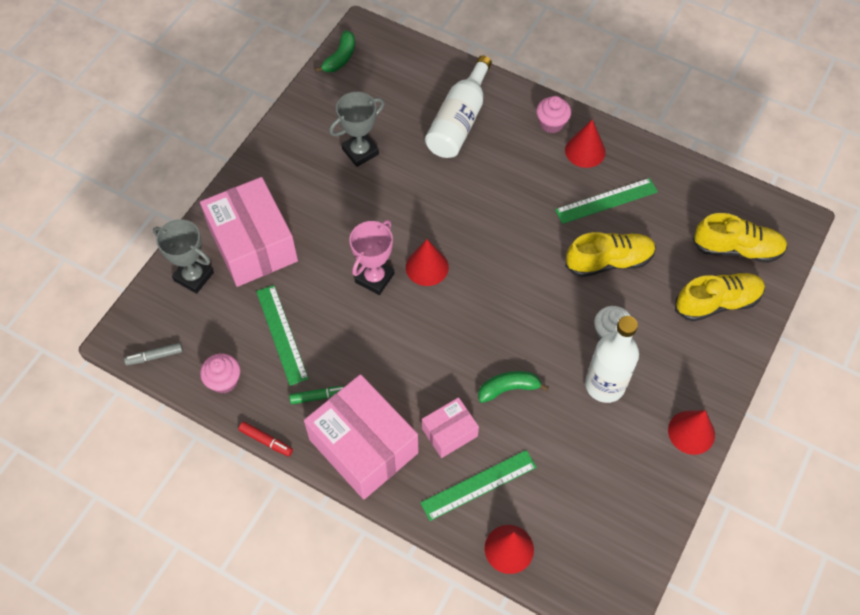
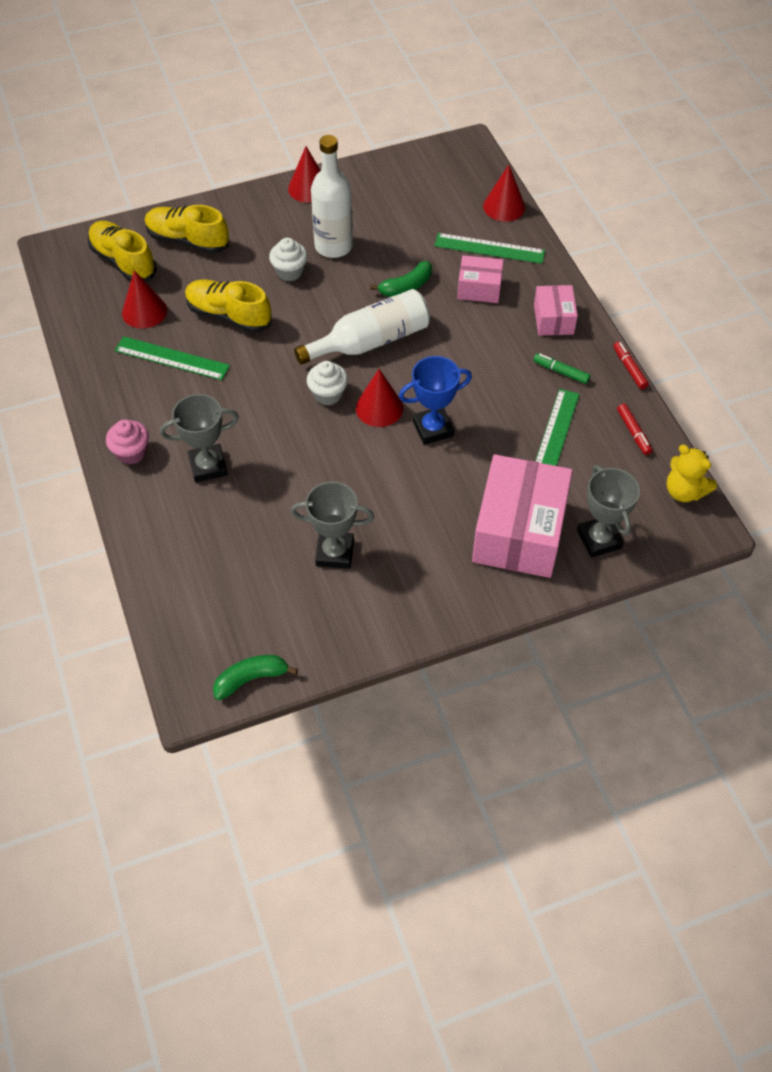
camera: 140 degrees left, 5 degrees down
grey marker [124,343,183,365] -> yellow teddy bear [666,445,717,502]
pink cupcake [200,353,240,394] -> red marker [617,404,652,455]
pink box [304,374,419,499] -> pink box [534,285,578,336], size x0.51
pink trophy [349,220,395,295] -> blue trophy [399,356,472,445]
white bottle [425,55,492,158] -> white bottle moved to [294,289,430,365]
green banana [478,371,549,403] -> green banana turned 60 degrees counterclockwise [370,261,432,297]
red cone [565,119,606,168] -> red cone moved to [122,270,167,328]
none -> grey trophy [160,394,239,483]
none -> white cupcake [307,361,348,406]

